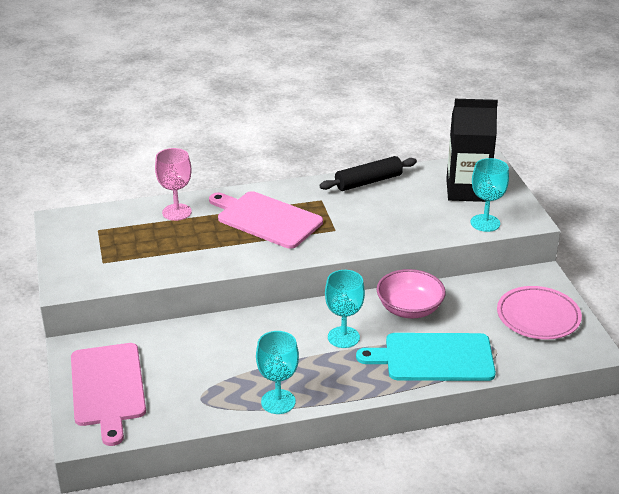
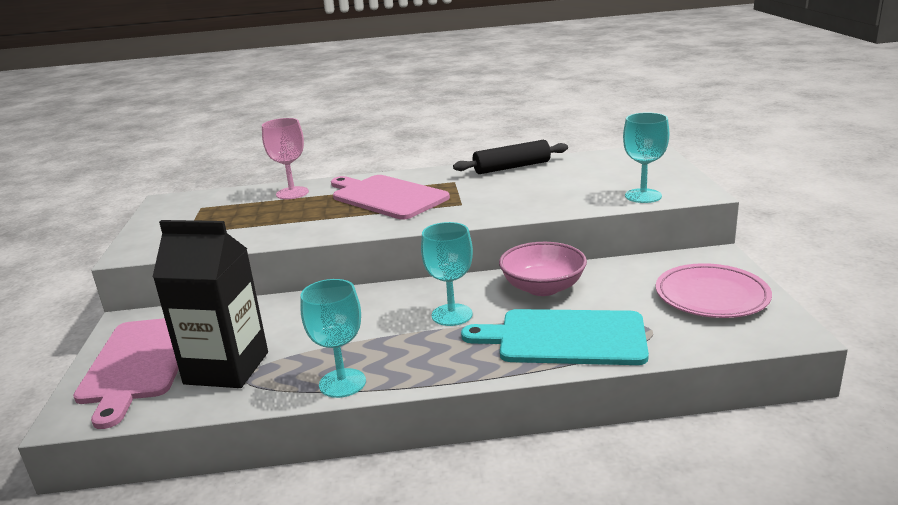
camera: 10 degrees right, 10 degrees down
black carton [446,99,498,202] -> black carton moved to [153,220,268,388]

